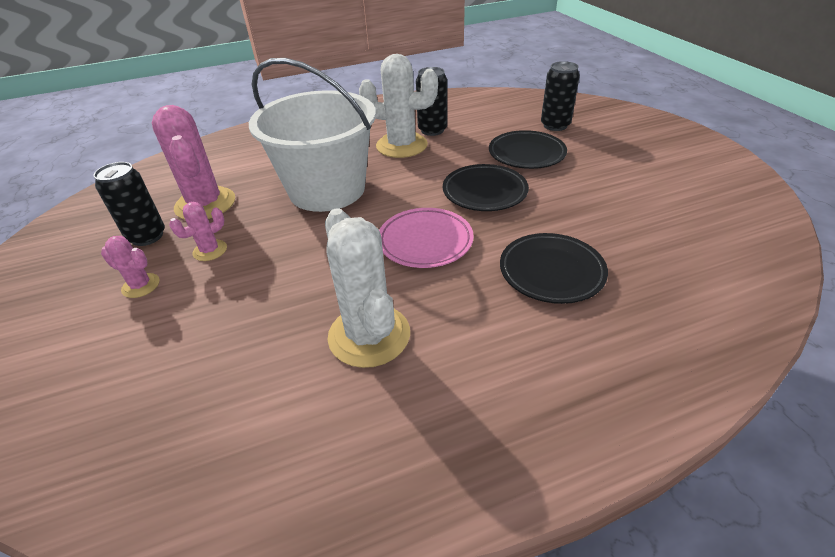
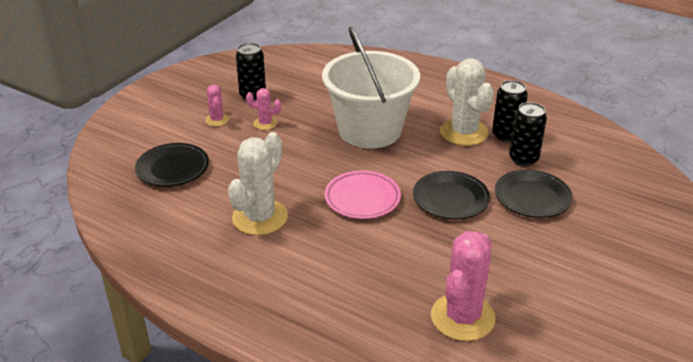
camera: 50 degrees right, 5 degrees down
pink cactus [152,105,235,220] -> pink cactus moved to [431,231,496,341]
black plate [500,233,608,304] -> black plate moved to [135,143,209,187]
black can [541,61,580,131] -> black can moved to [509,102,547,166]

